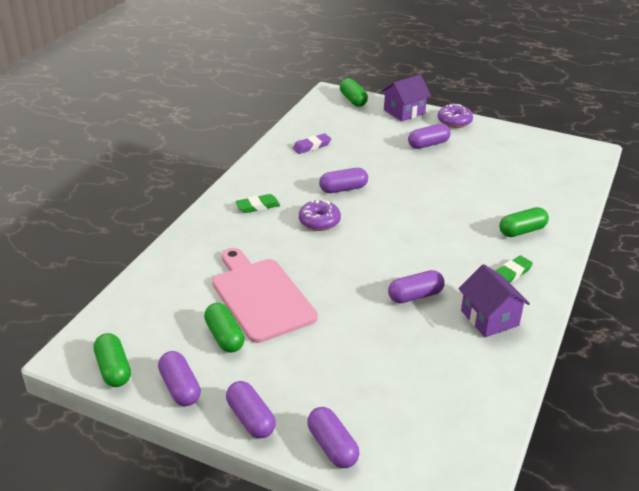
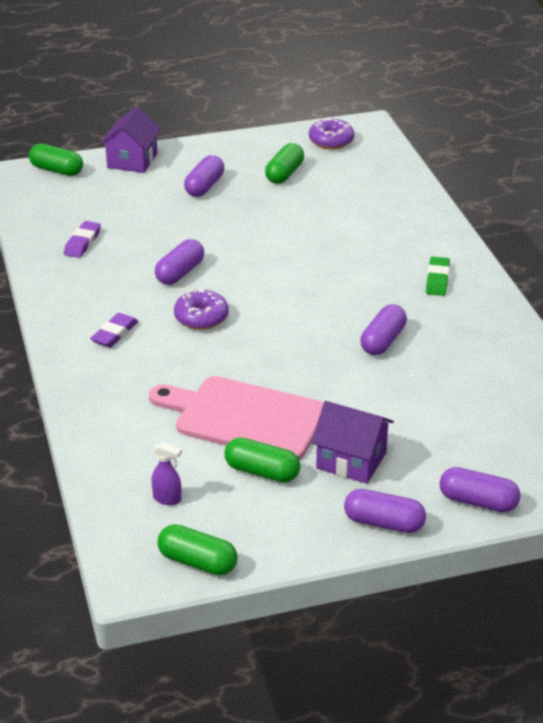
camera: 40 degrees left, 0 degrees up
purple capsule [158,351,201,406] -> none
green eraser [235,194,280,213] -> purple eraser [90,313,138,347]
purple donut [438,104,473,128] -> purple donut moved to [309,118,354,149]
purple house [458,264,530,337] -> purple house moved to [311,401,394,484]
green capsule [499,207,549,237] -> green capsule moved to [265,143,304,184]
none -> purple spray bottle [151,442,182,505]

